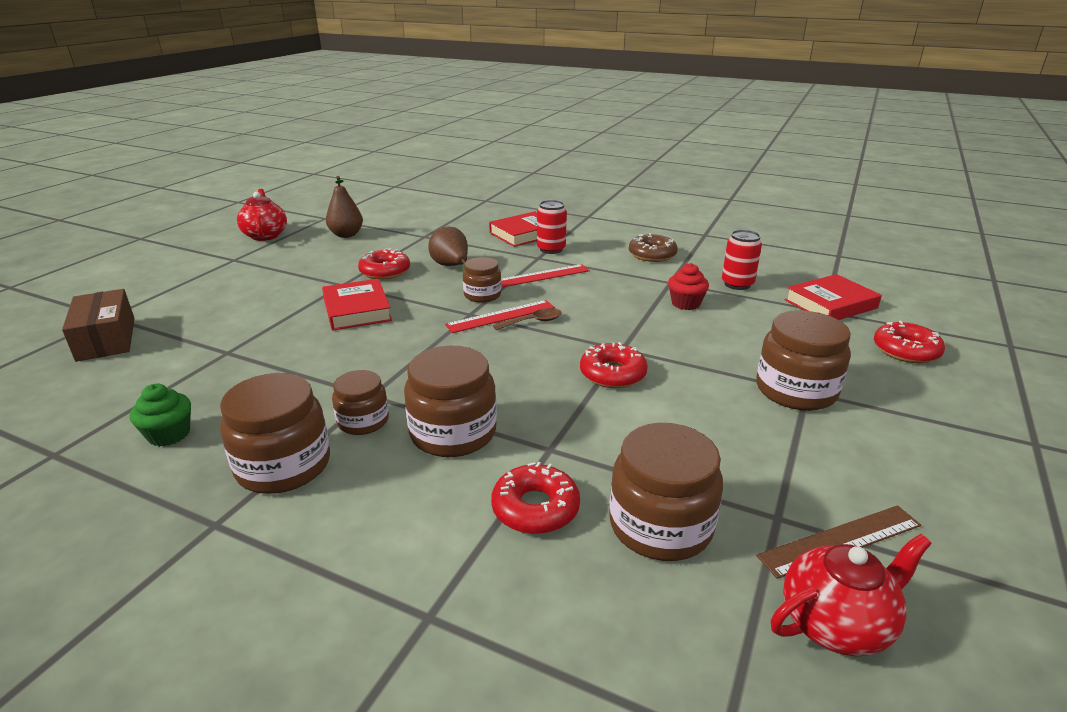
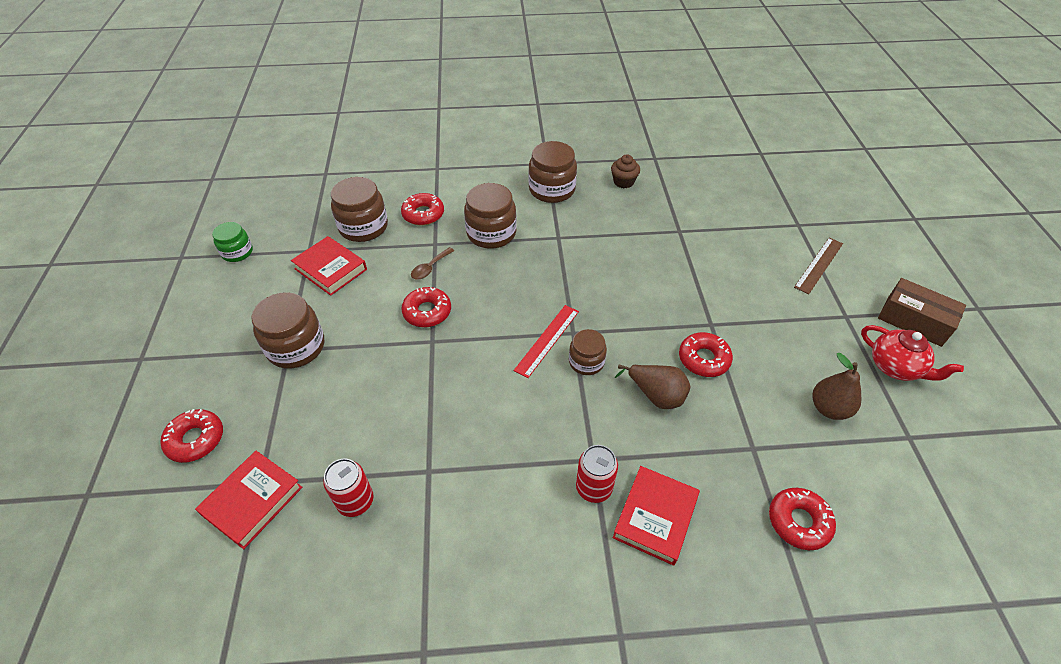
camera: 150 degrees right, 20 degrees up
brown box [62,289,135,362] -> brown box moved to [878,278,966,347]
green cupcake [130,384,191,447] -> brown cupcake [611,154,640,188]
red book [322,279,392,331] -> red book moved to [291,236,367,296]
brown jar [332,370,389,435] -> none
brown spoon [493,308,562,330] -> brown spoon moved to [411,247,454,279]
red ruler [501,264,590,288] -> none
brown donut [629,233,678,262] -> none
red cupcake [668,263,709,310] -> none
brown ruler [756,505,921,579] -> brown ruler moved to [794,238,843,294]
red teapot [771,534,932,656] -> none
none -> green jar [212,222,253,262]
none -> red donut [769,488,836,550]

